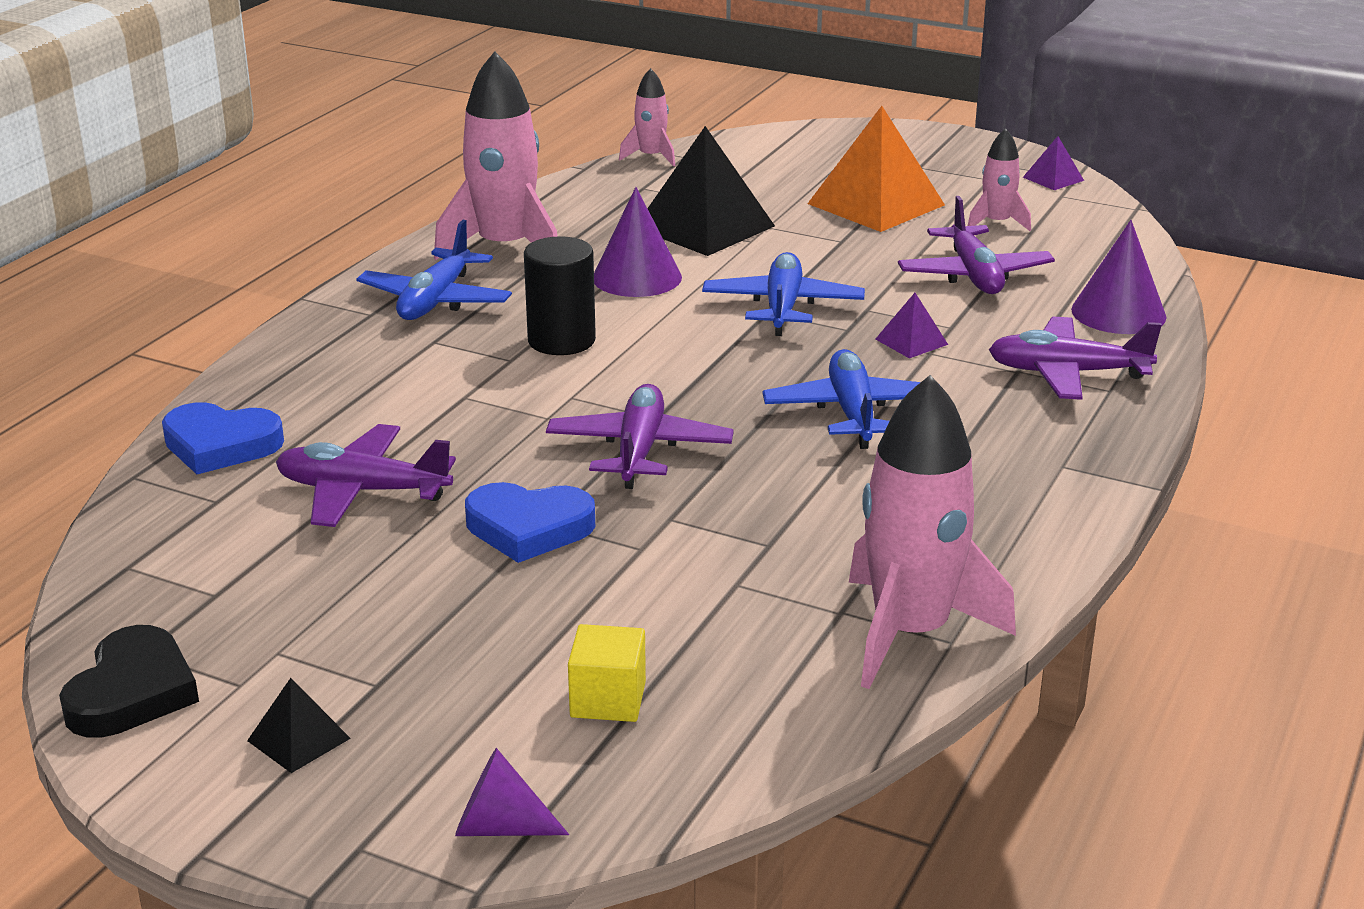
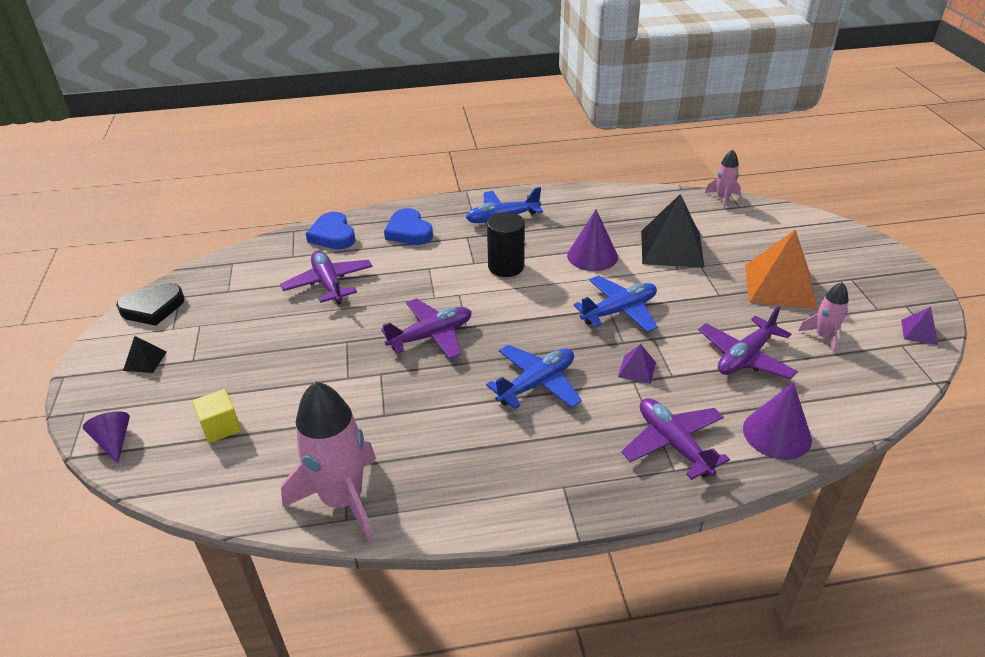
camera: 55 degrees right, 10 degrees up
pink rocket [434,51,558,260] -> none
blue heart [465,482,595,563] -> blue heart moved to [384,208,433,245]

